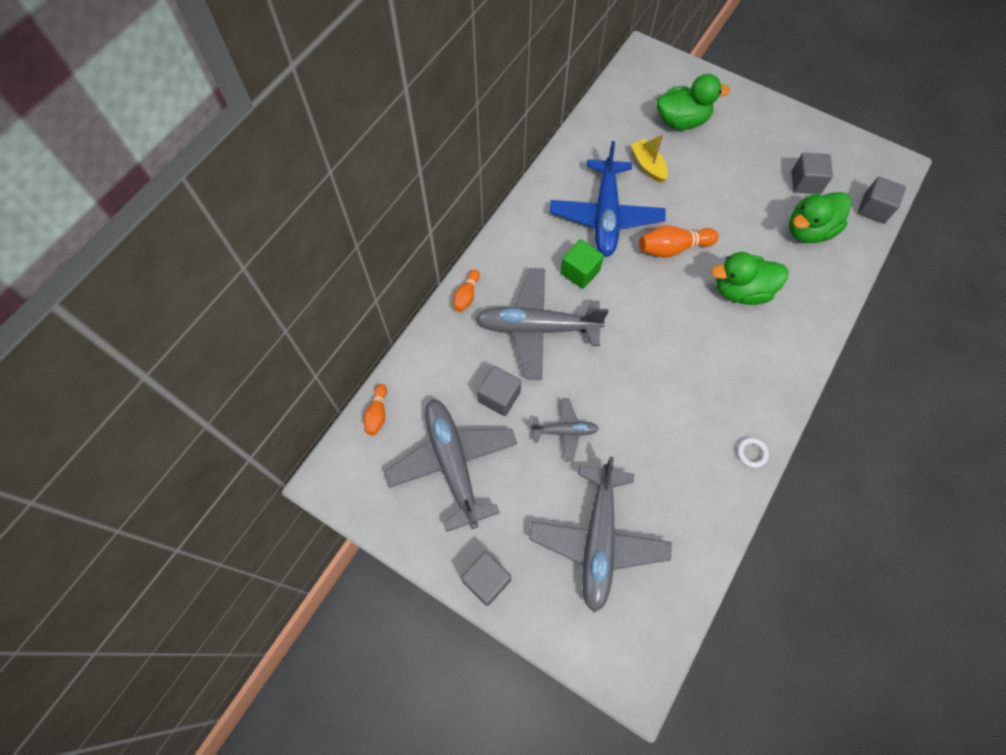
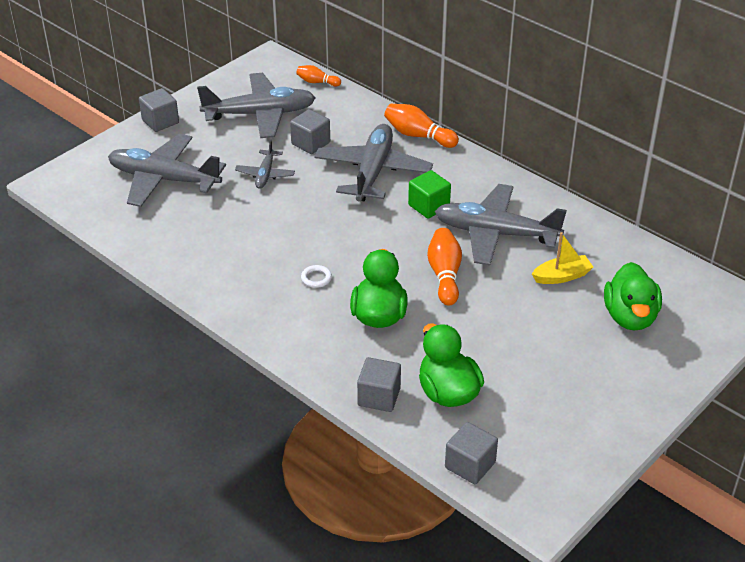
camera: 100 degrees right, 25 degrees down
orange bowling pin [453,270,480,312] -> orange bowling pin [384,104,459,148], size x1.65
blue plane [550,141,665,257] -> grey plane [435,184,567,265]
white ring [737,438,769,468] -> white ring moved to [301,265,332,288]
grey cube [791,153,833,194] -> grey cube moved to [357,357,401,412]

